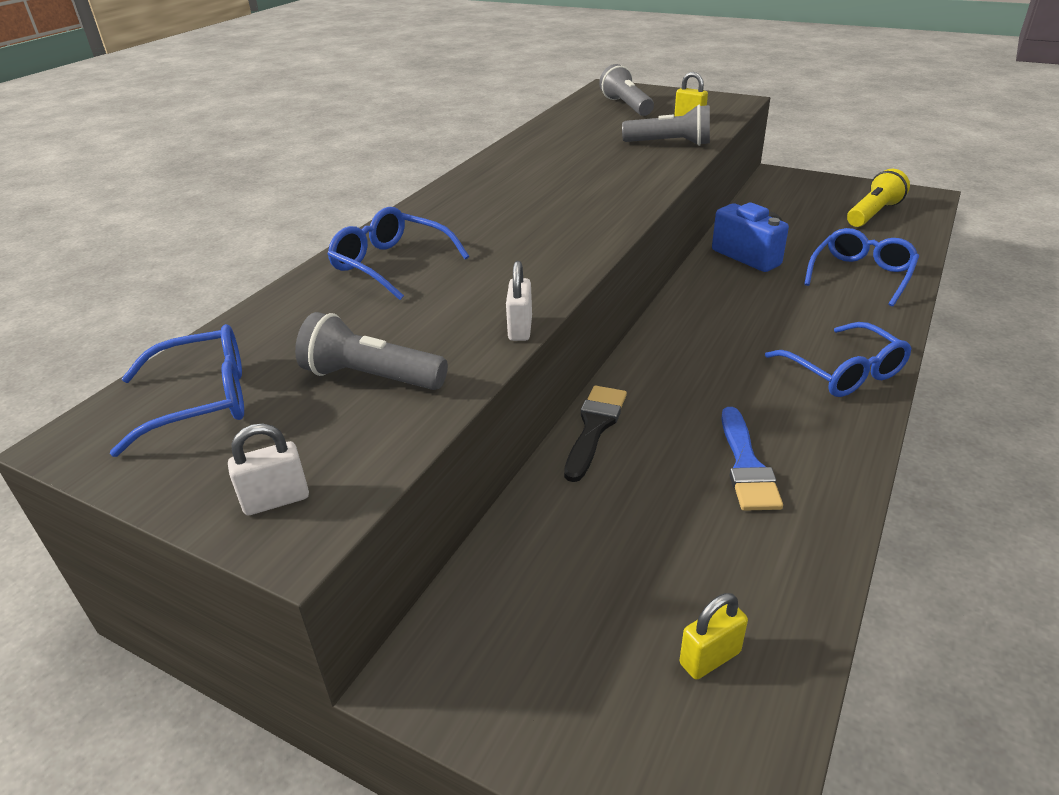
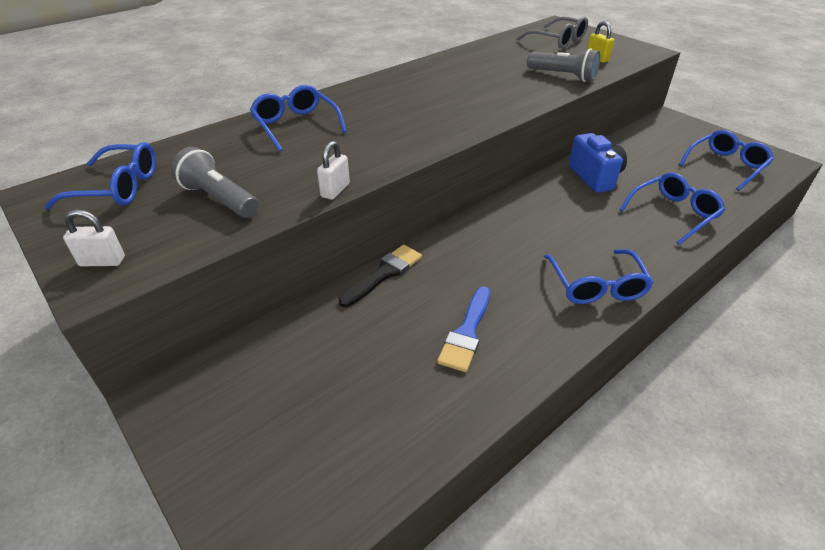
camera: 20 degrees right, 5 degrees up
grey flashlight [599,64,654,116] -> grey glasses [517,16,588,49]
yellow padlock [679,593,748,680] -> none
yellow flashlight [847,169,910,227] -> blue glasses [679,130,774,191]

